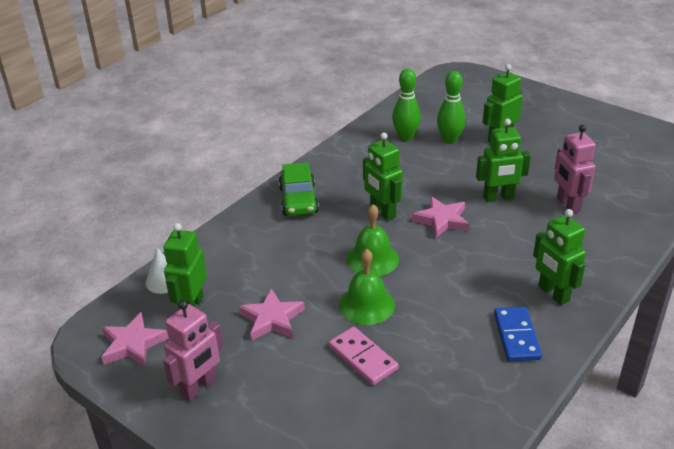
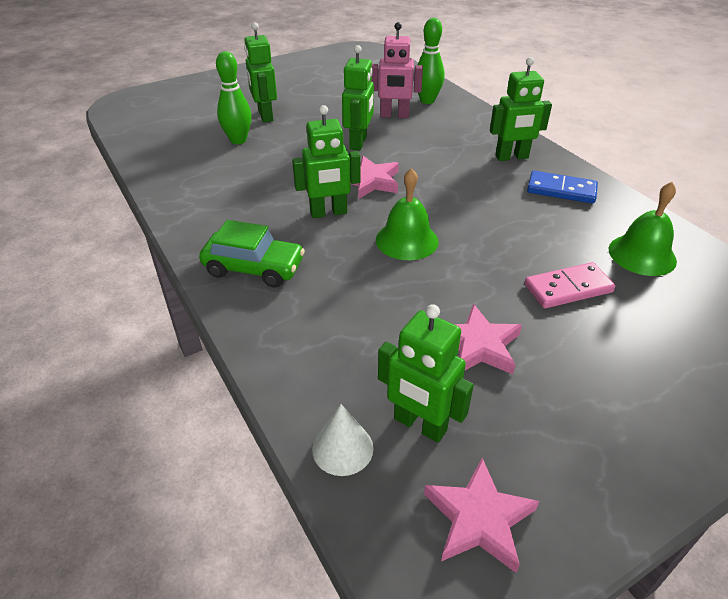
camera: 70 degrees left, 5 degrees up
pink robot [163,300,223,401] -> none
green bell [339,249,395,325] -> green bell moved to [609,182,677,276]
green bowling pin [392,68,421,141] -> green bowling pin moved to [418,18,444,104]

